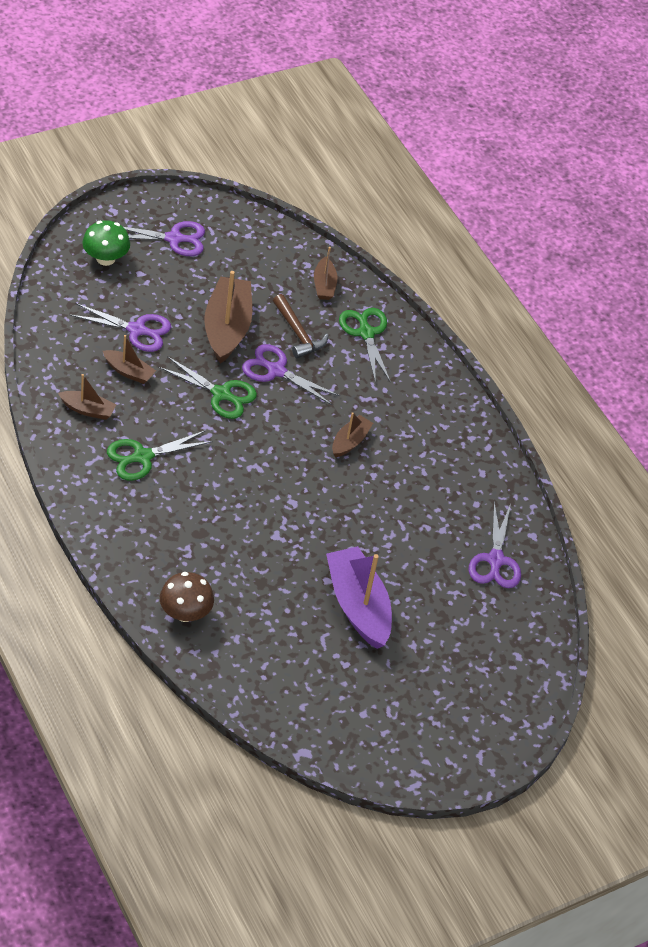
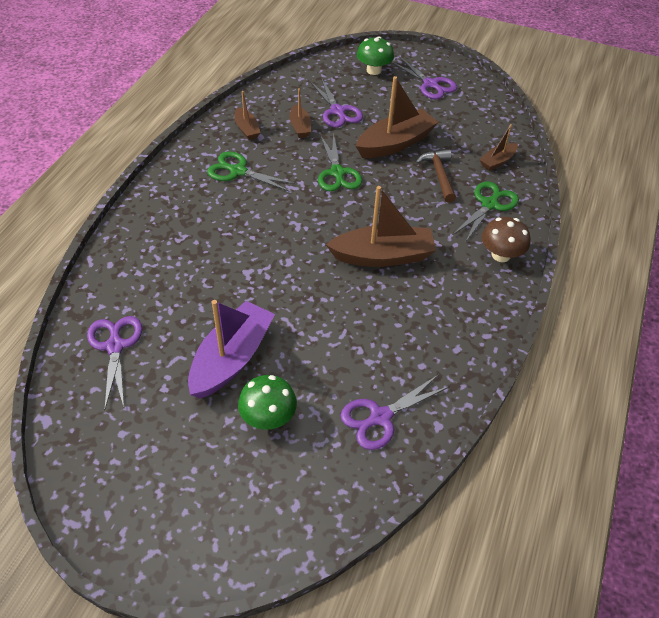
camera: 55 degrees right, 0 degrees up
brown mushroom [160,572,214,622] -> brown mushroom moved to [482,217,530,262]
purple scissors [242,344,340,405] -> purple scissors moved to [87,316,142,409]
brown hammer [273,294,329,358] -> brown hammer turned 150 degrees clockwise [416,149,456,203]
brown boat [332,412,373,458] -> brown boat [326,186,437,267], size x1.91
none -> green mushroom [238,375,297,430]

